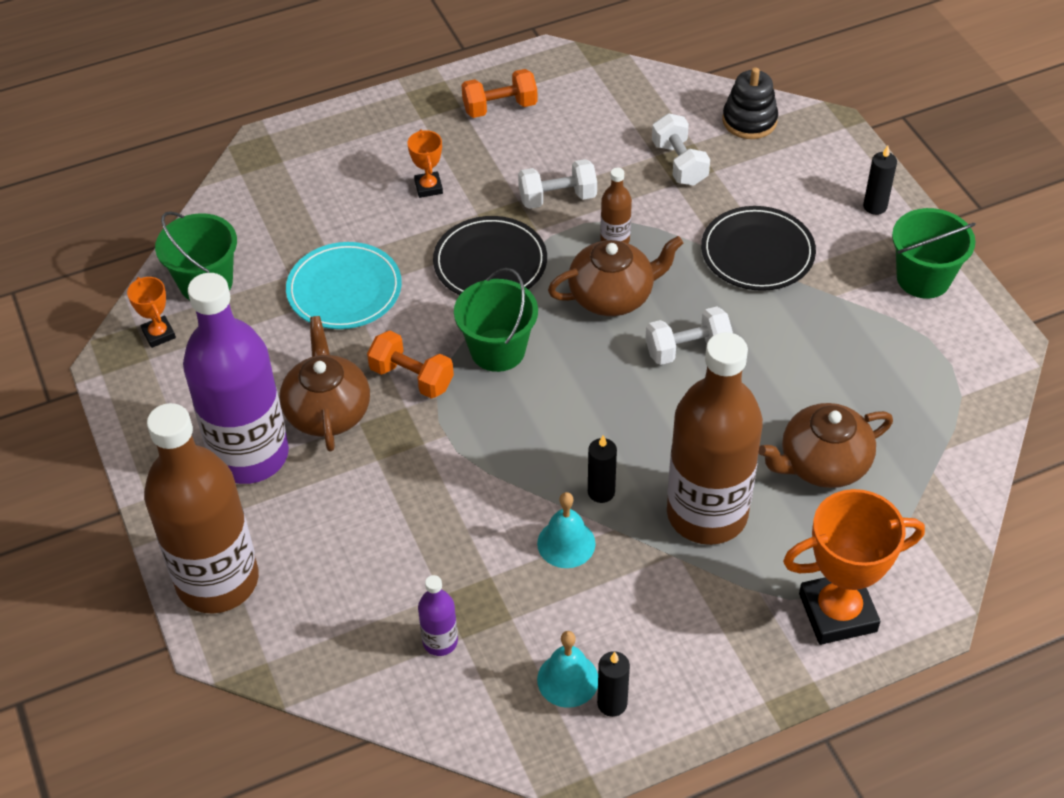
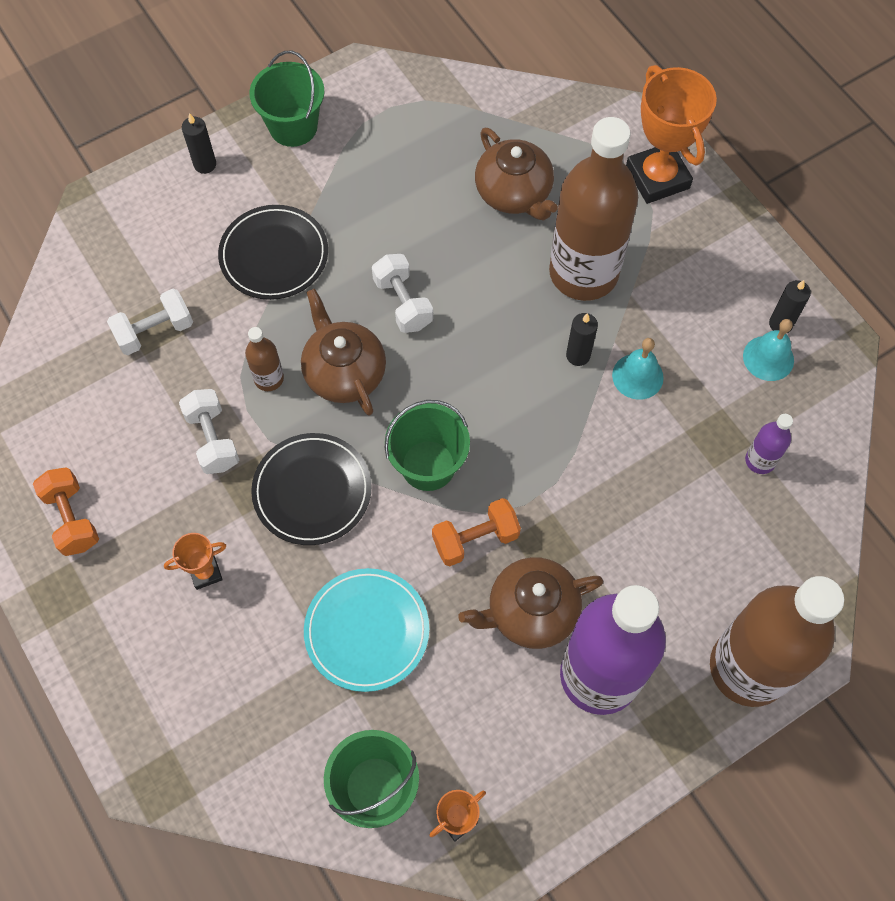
camera: 100 degrees left, 15 degrees up
orange dumbbell [367,331,454,399] -> orange dumbbell turned 45 degrees clockwise [432,498,521,566]
black stacking toy [723,67,778,139] -> none

